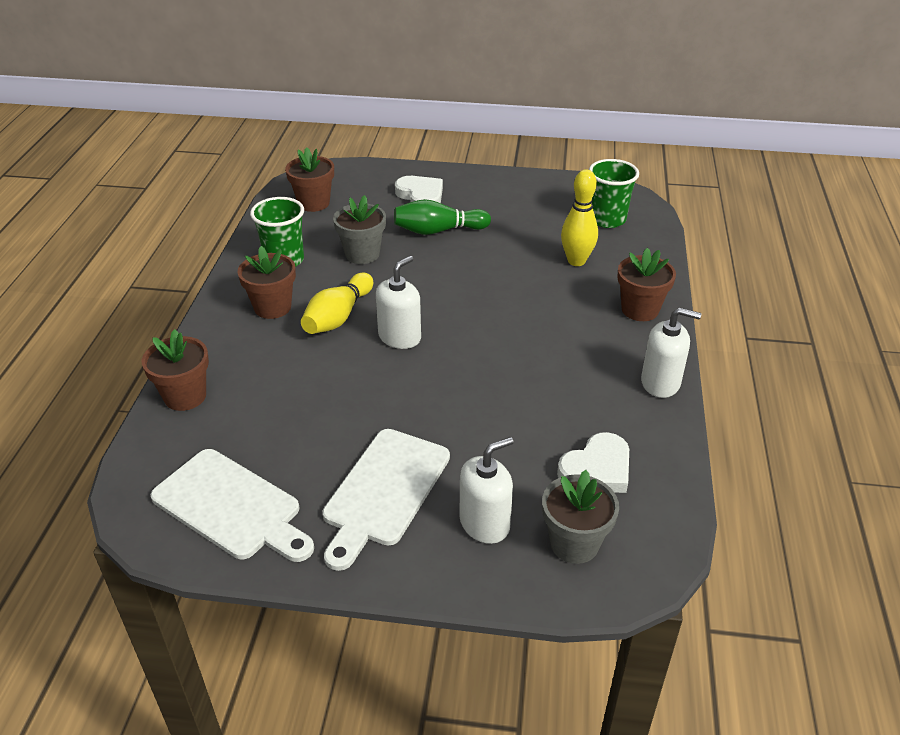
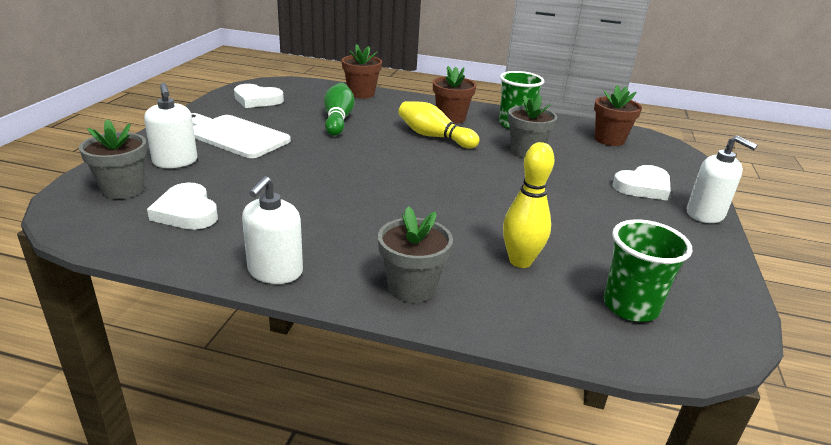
camera: 95 degrees right, 10 degrees down
white cutting board [150,449,314,562] -> white heart [234,84,284,108]
white soap dispenser [376,256,421,349] -> white soap dispenser moved to [687,136,757,223]
green bowling pin [394,199,491,235] -> green bowling pin moved to [324,83,355,136]
brown flower pot [617,248,676,321] -> grey flower pot [378,206,453,303]

